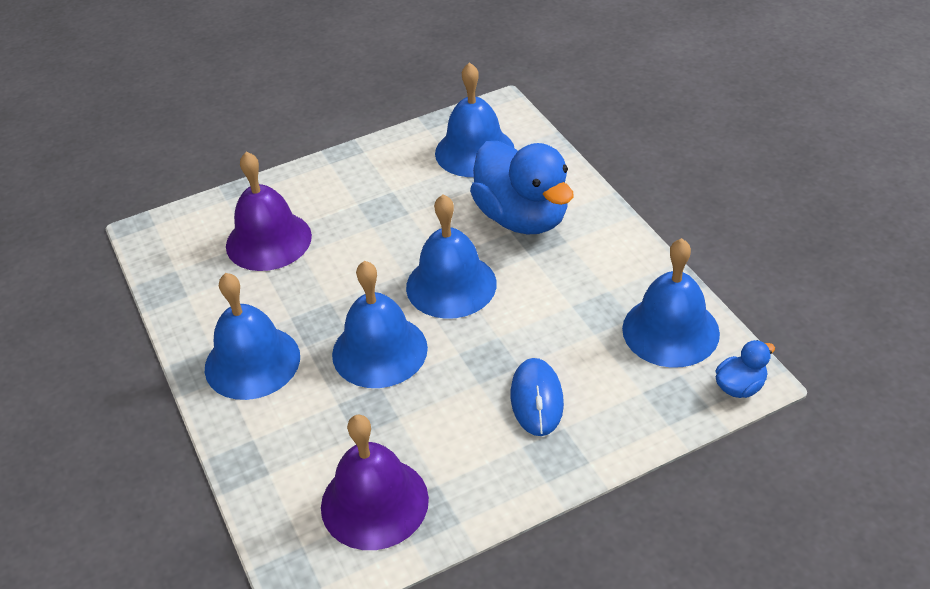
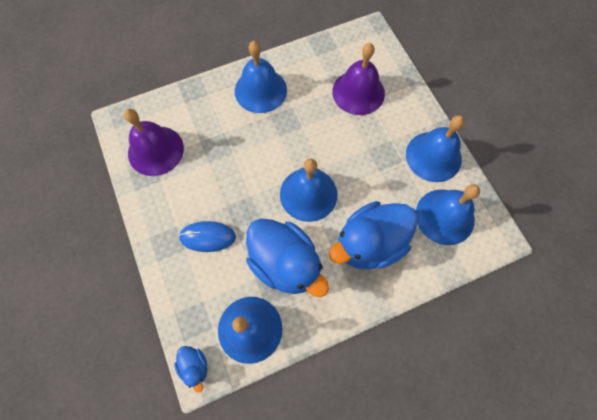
camera: 90 degrees right, 25 degrees up
blue bell [332,261,428,388] -> blue bell moved to [406,115,465,182]
none -> blue duck [246,218,329,297]

